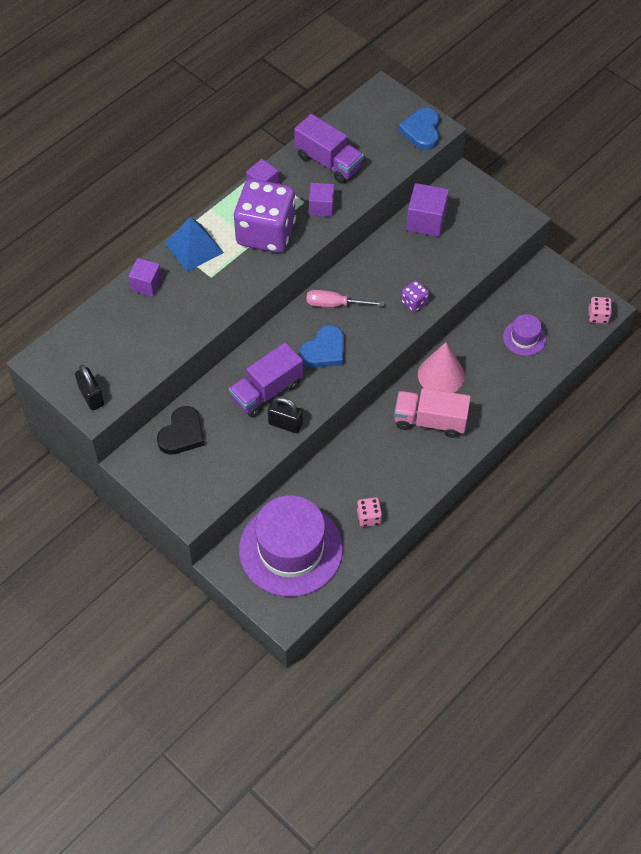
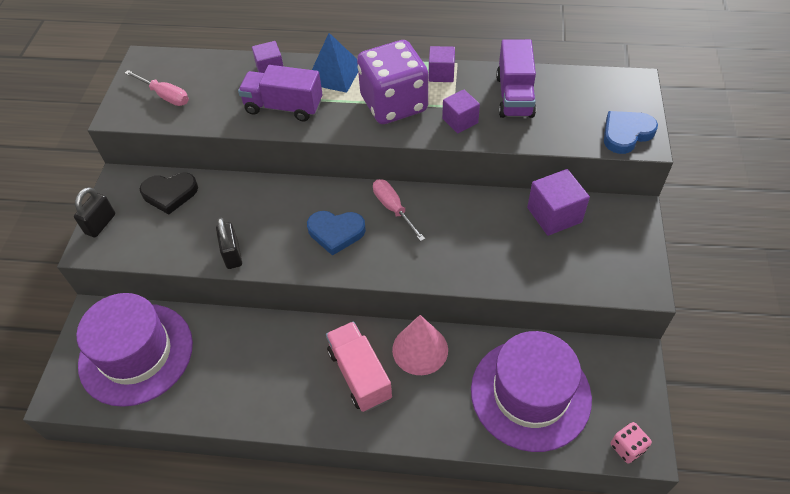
camera: 55 degrees right, 5 degrees down
black padlock [75,365,104,410] -> black padlock moved to [74,187,115,237]
purple truck [229,342,303,417] -> purple truck moved to [238,65,322,121]
pink dice [357,497,382,527] -> none
purple dice [401,280,429,312] -> none
purple hat [503,314,546,356] -> purple hat [471,331,592,452], size x2.20
none -> pink screwdriver [125,70,189,106]

